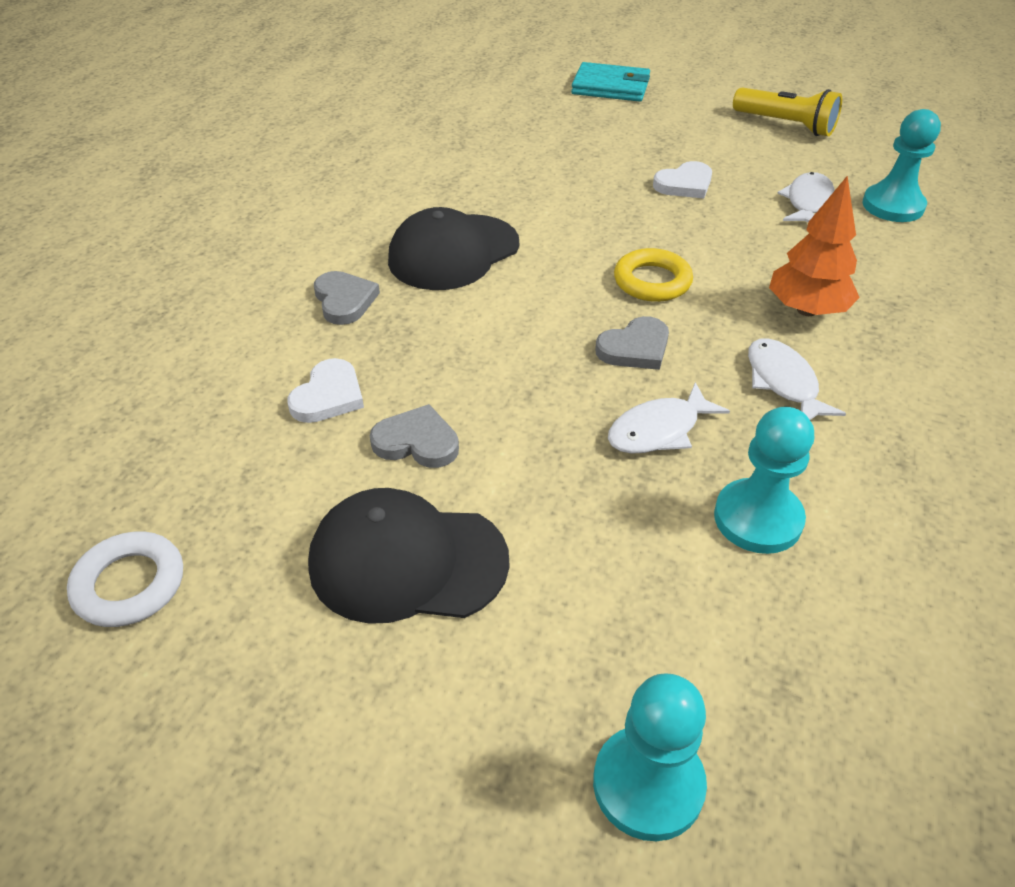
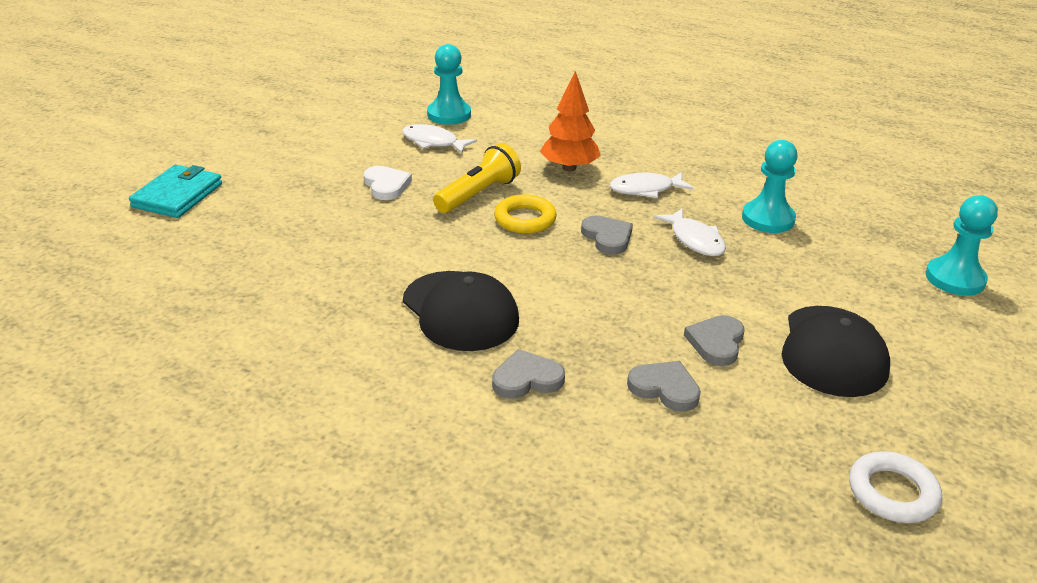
camera: 85 degrees left, 10 degrees down
white heart [287,358,364,423] -> grey heart [627,361,701,411]
yellow flashlight [733,87,842,136] -> yellow flashlight moved to [433,143,521,213]

